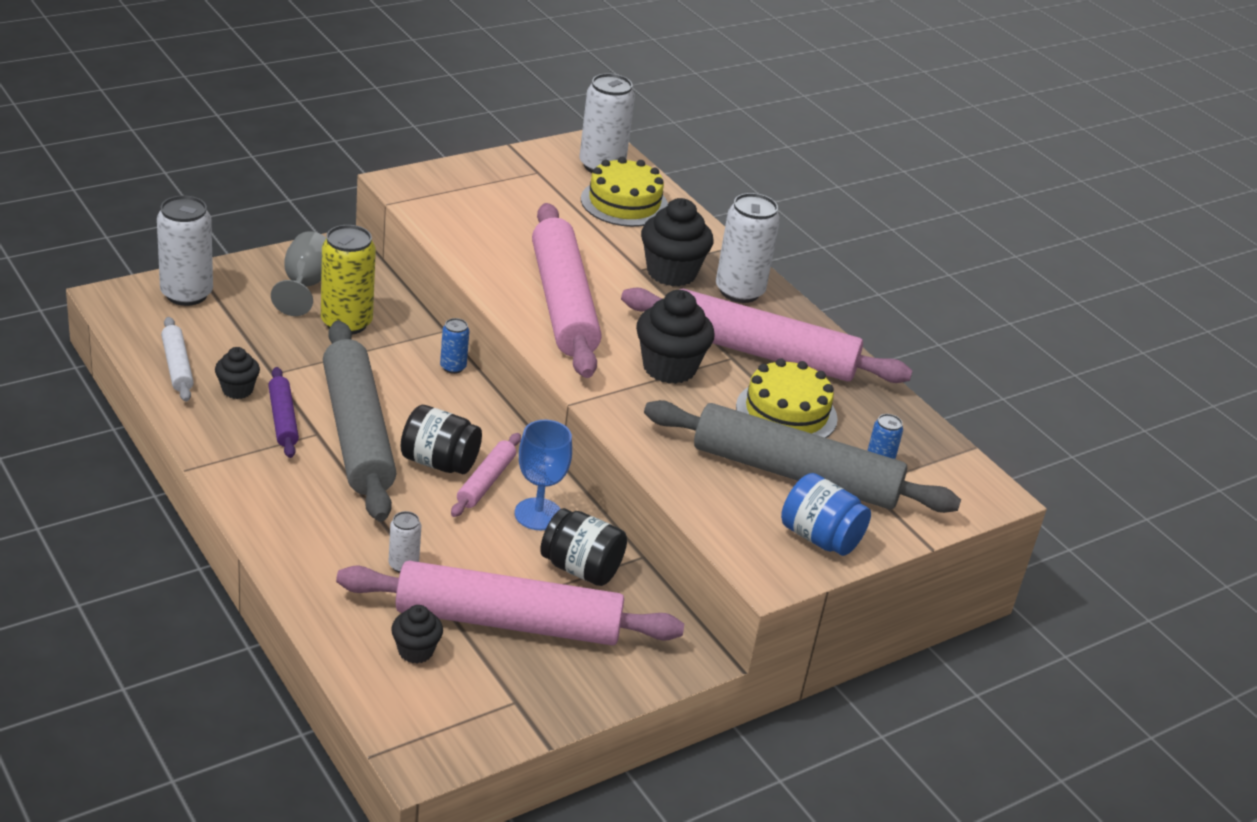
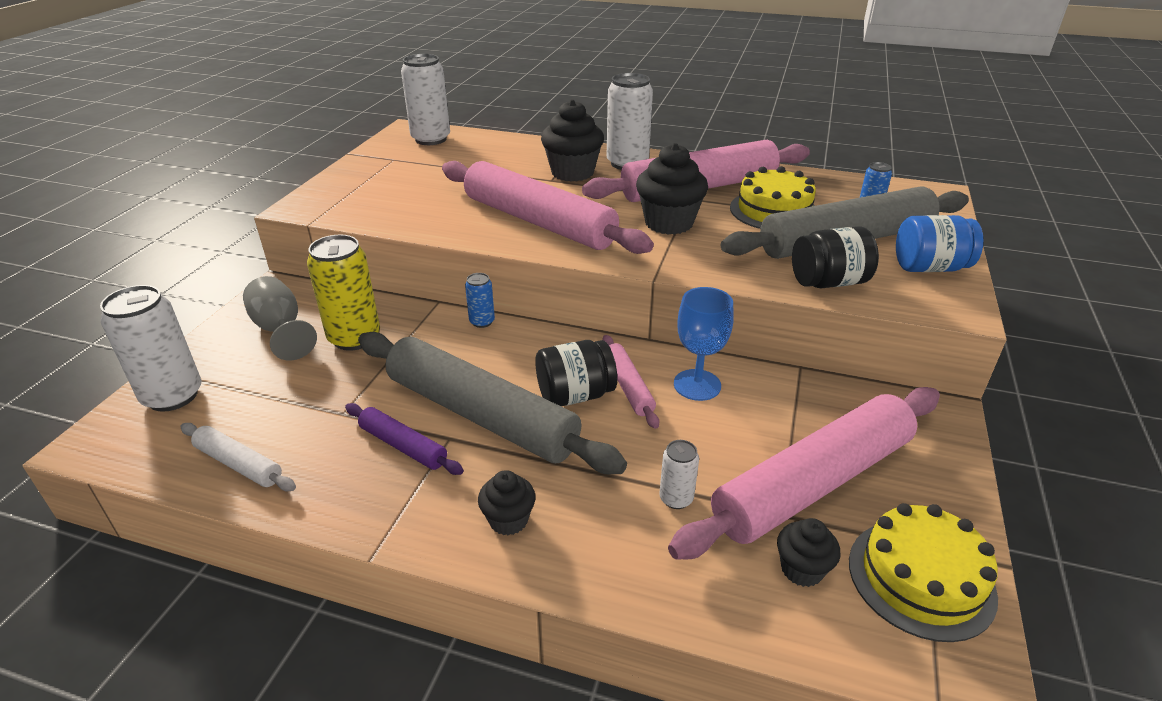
camera: 35 degrees left, 0 degrees up
black cupcake [215,347,260,399] -> black cupcake moved to [478,470,536,536]
black jar [540,508,627,586] -> black jar moved to [792,226,879,288]
yellow cake [581,157,668,227] -> yellow cake moved to [849,503,998,642]

